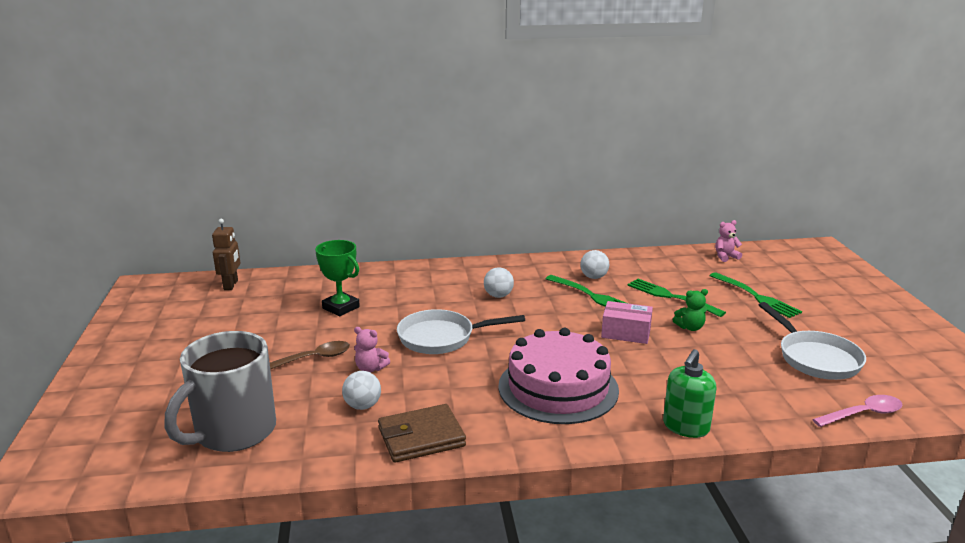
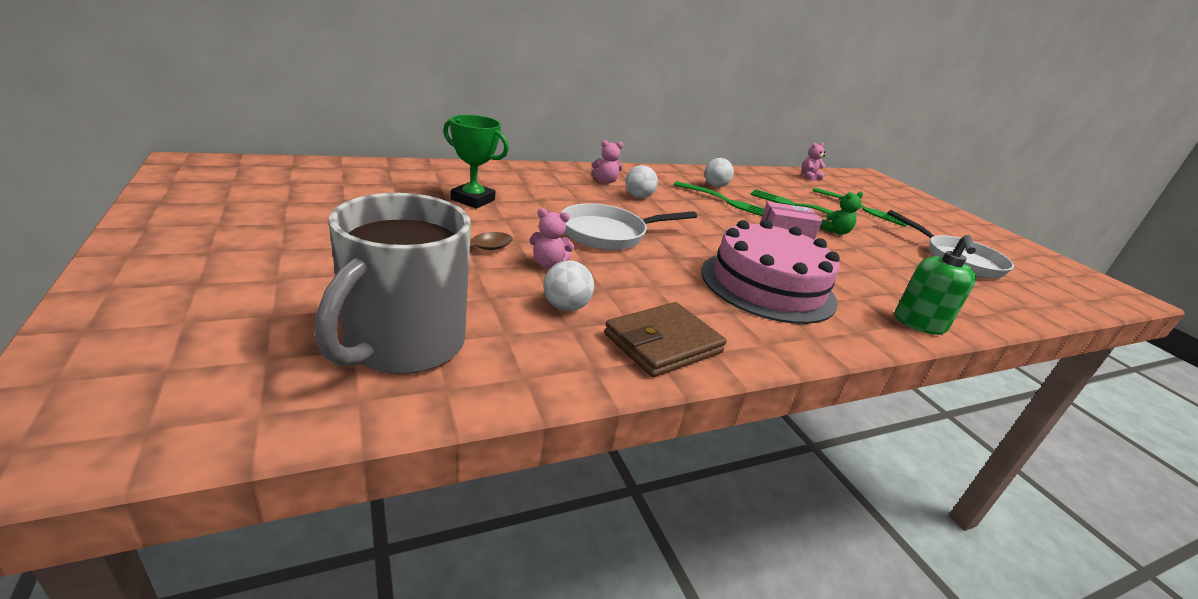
camera: 20 degrees left, 5 degrees up
brown robot [212,219,240,290] -> none
pink spoon [812,395,902,427] -> none
none -> pink teddy bear [591,140,623,184]

